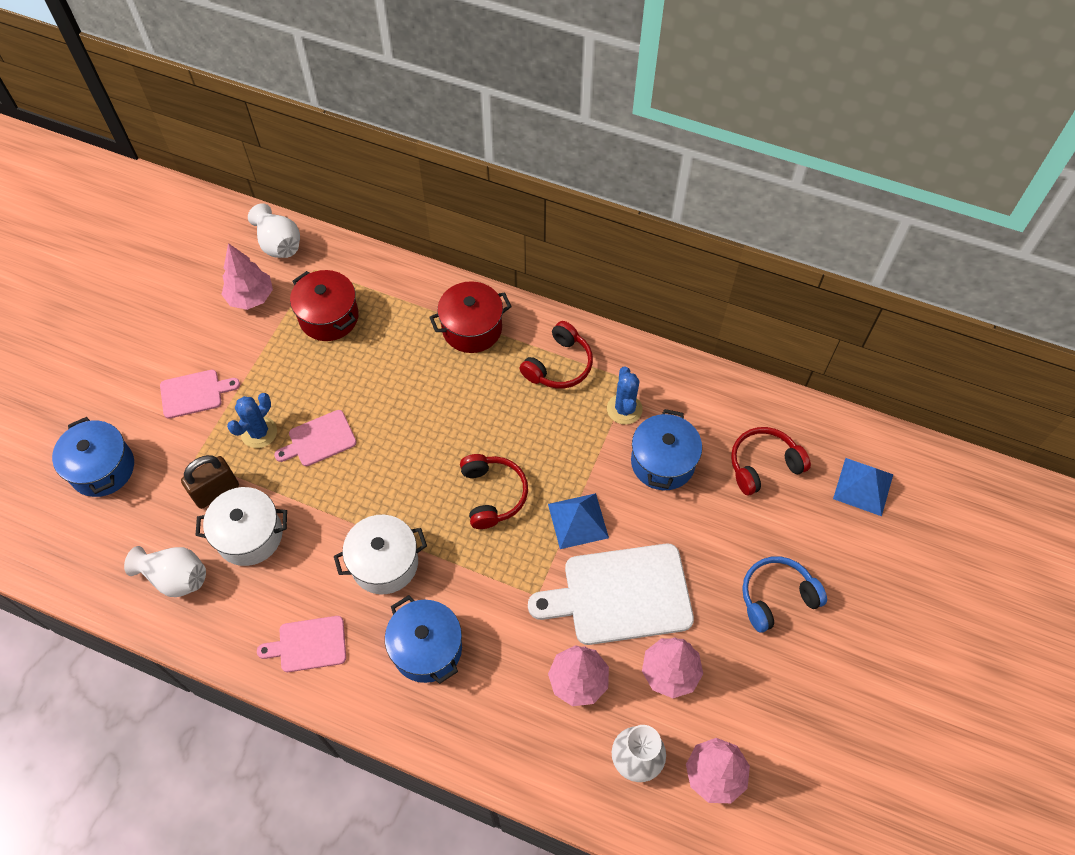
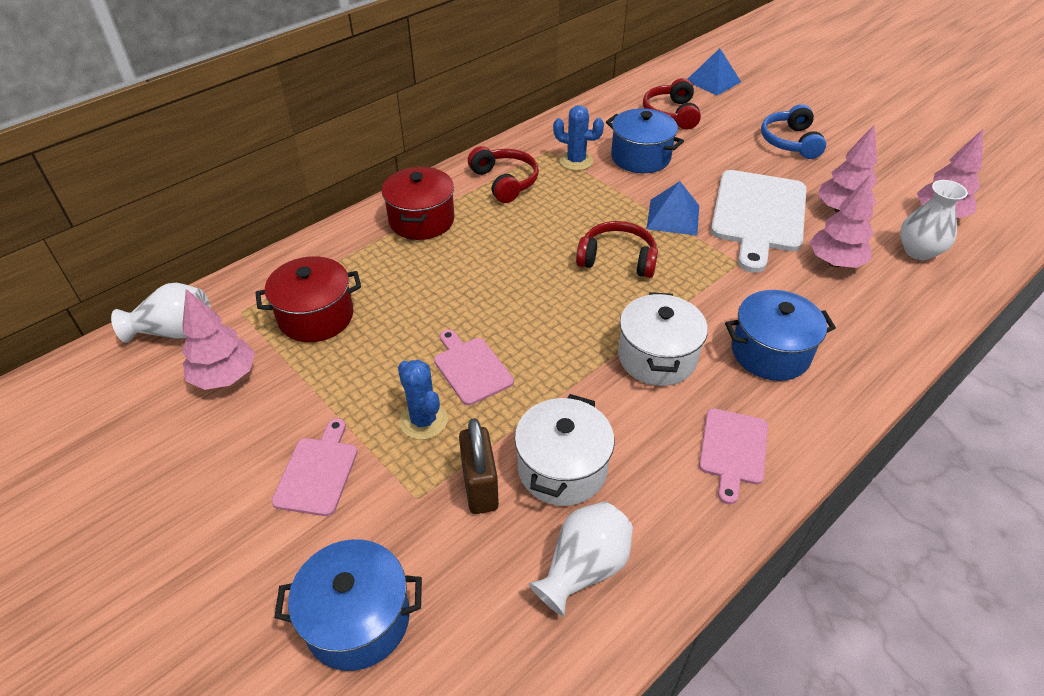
camera: 65 degrees left, 15 degrees down
pink cutting board [274,410,357,466] -> pink cutting board turned 150 degrees clockwise [434,329,514,405]

